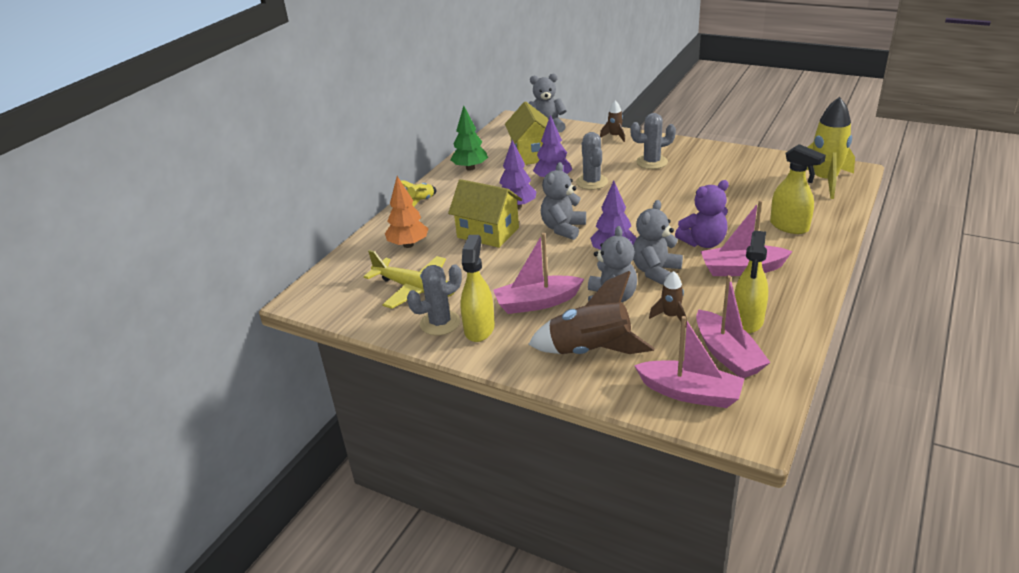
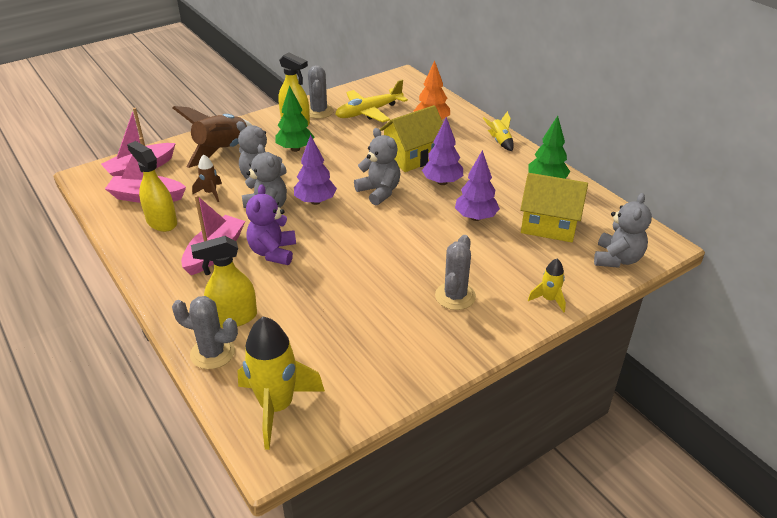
camera: 115 degrees right, 5 degrees up
pink boat [493,233,584,314] -> green tree [276,85,314,152]
grey cactus [576,132,608,190] -> grey cactus moved to [172,296,238,369]
brown rocket [600,101,625,142] -> yellow rocket [528,259,566,313]

